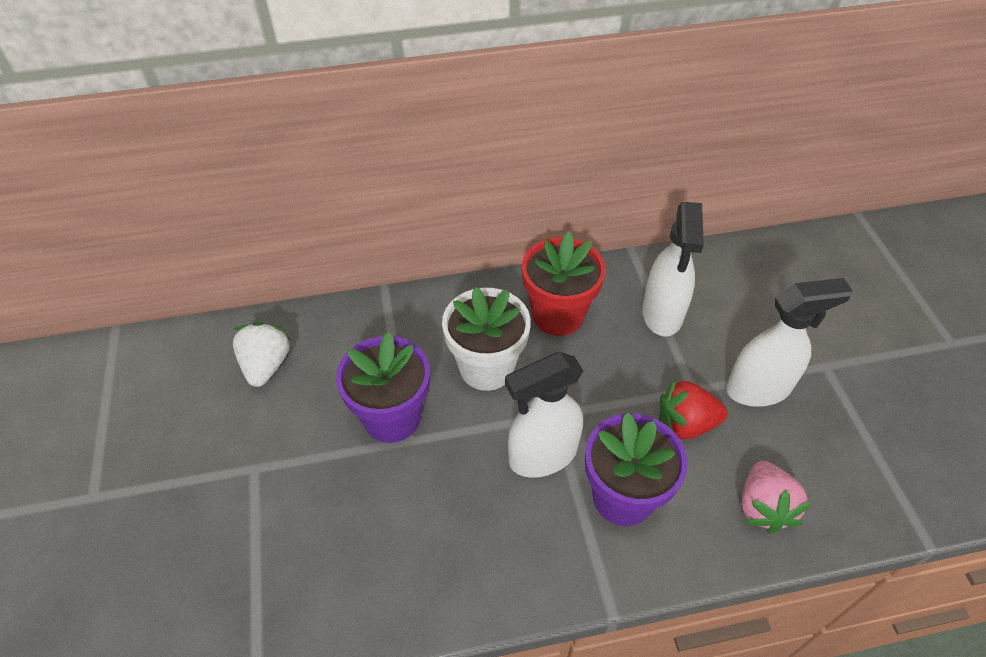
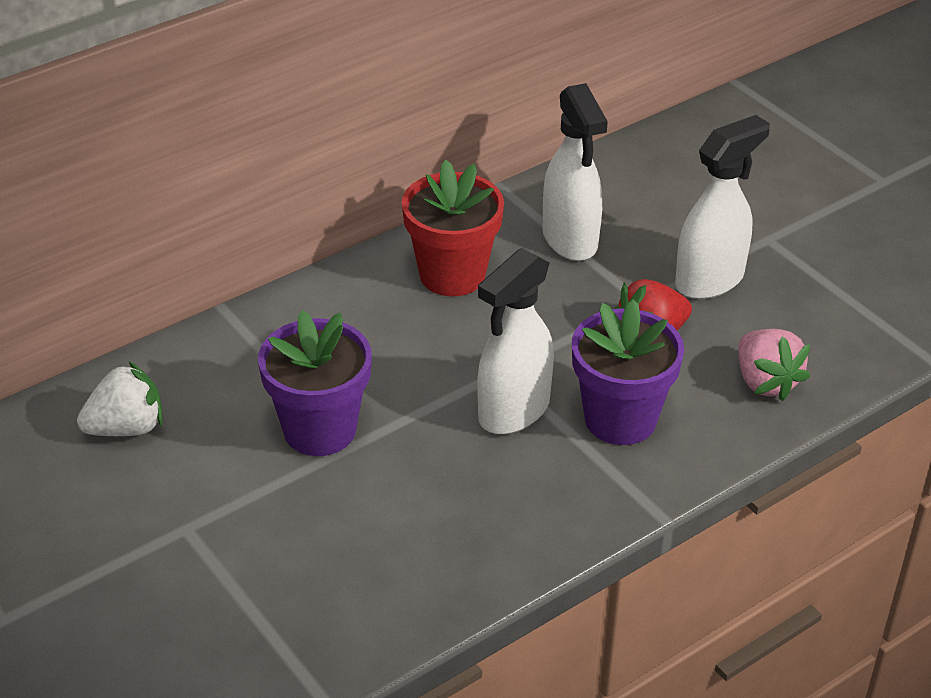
camera: 25 degrees left, 10 degrees down
white strawberry [233,322,291,387] -> white strawberry turned 90 degrees clockwise [77,362,163,436]
white flower pot [442,287,531,391] -> none

